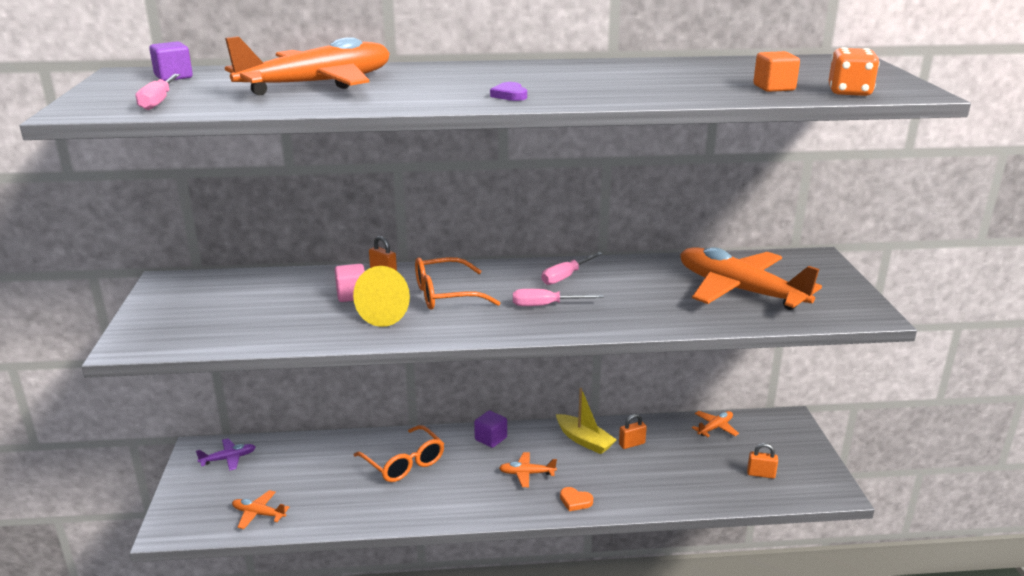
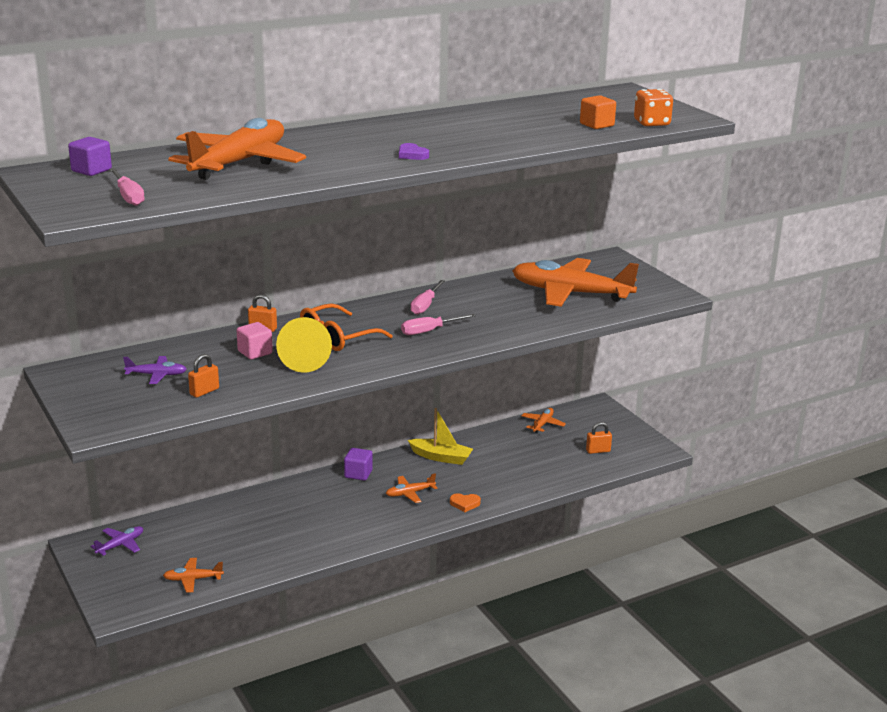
camera: 25 degrees left, 0 degrees up
orange glasses [354,425,444,482] -> none
orange padlock [619,414,647,449] -> orange padlock moved to [188,354,219,398]
none -> purple plane [123,356,187,384]

